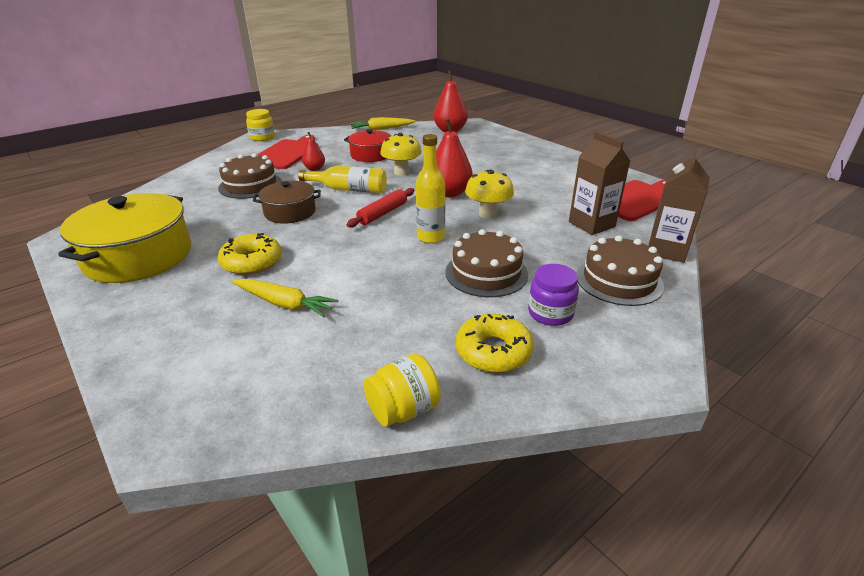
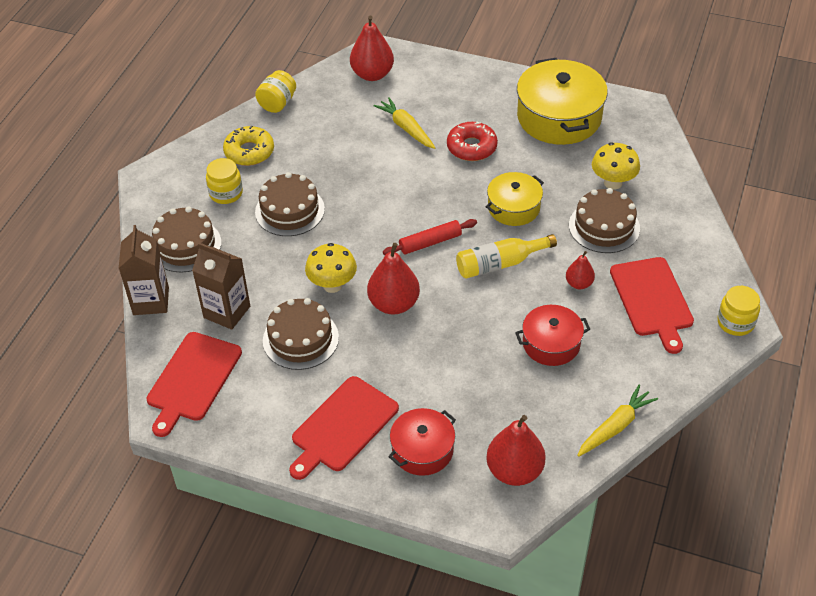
camera: 150 degrees right, 15 degrees up
yellow donut [218,233,282,275] -> red donut [447,121,498,161]
yellow carrot [232,279,339,317] -> yellow carrot turned 60 degrees clockwise [374,97,436,149]
brown pot [253,181,321,224] -> yellow pot [486,172,544,226]
red rolling pin [346,188,414,228] -> red rolling pin turned 60 degrees clockwise [383,219,477,255]
yellow mushroom [380,133,422,176] -> yellow mushroom moved to [592,142,640,190]
yellow bottle [416,134,445,243] -> none
purple jar [528,264,579,326] -> yellow jar [206,158,243,204]
none -> brown cake [263,298,339,370]
none -> red cutting board [289,376,399,480]
none -> red pear [350,16,394,81]
none -> red pot [388,408,456,476]

